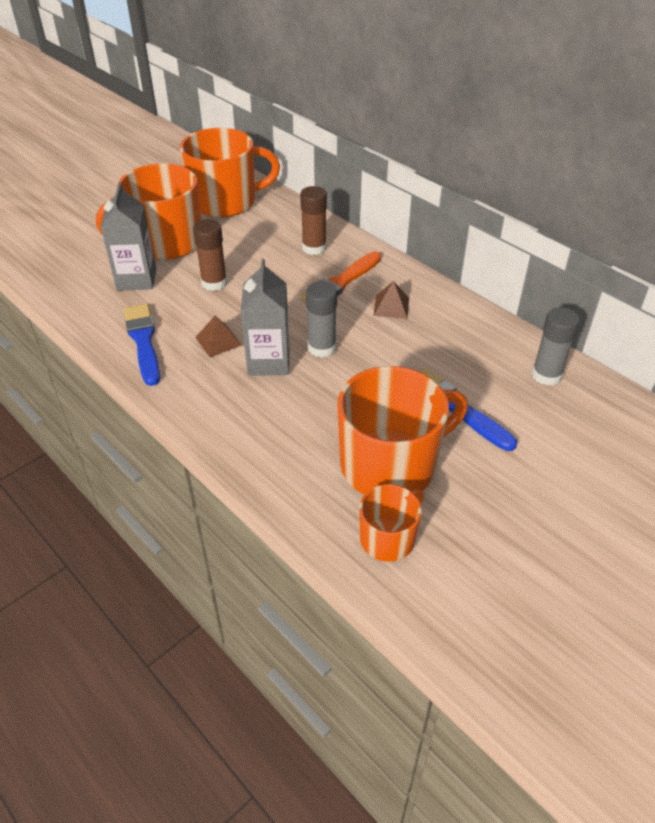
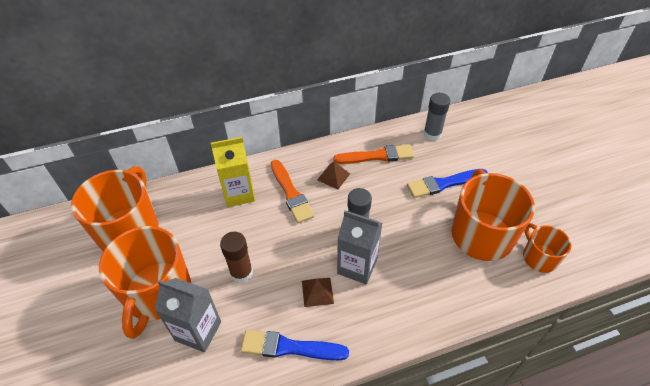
camera: 65 degrees left, 5 degrees up
brown glue stick [300,186,327,255] -> yellow carton [211,137,255,207]
none -> orange brush [333,144,414,164]

